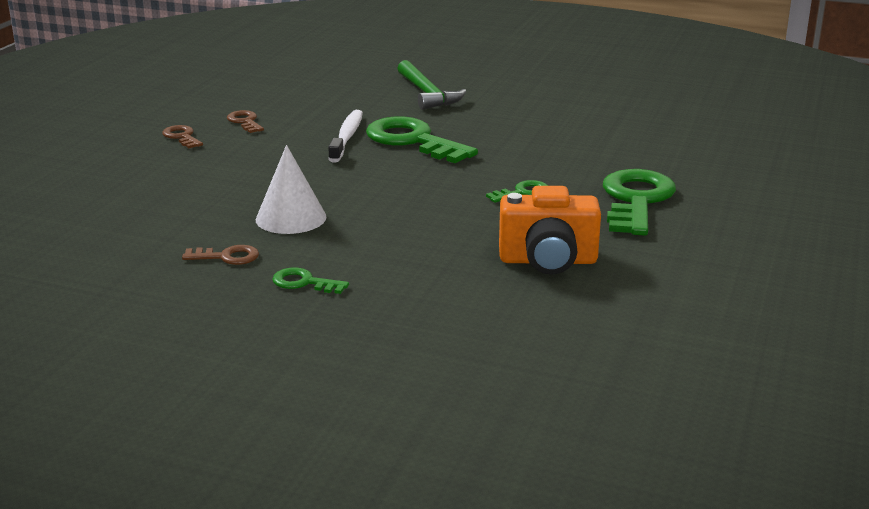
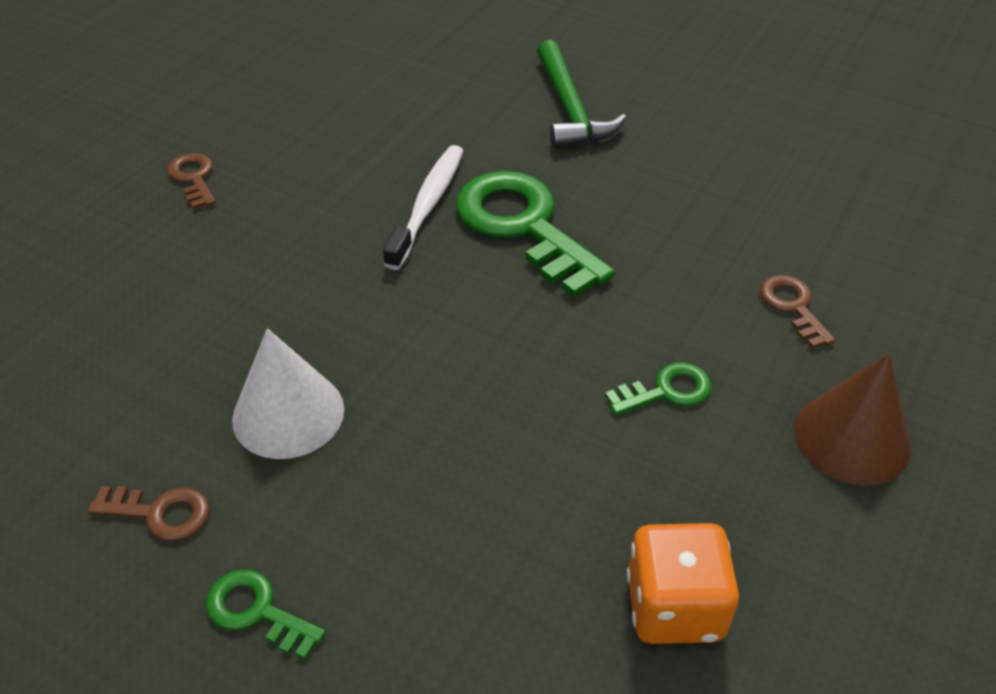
camera: 10 degrees right, 20 degrees up
brown key [227,110,264,133] -> brown key moved to [760,275,836,349]
orange camera [499,186,601,275] -> orange dice [626,523,739,644]
green key [603,169,676,236] -> brown cone [794,353,911,486]

